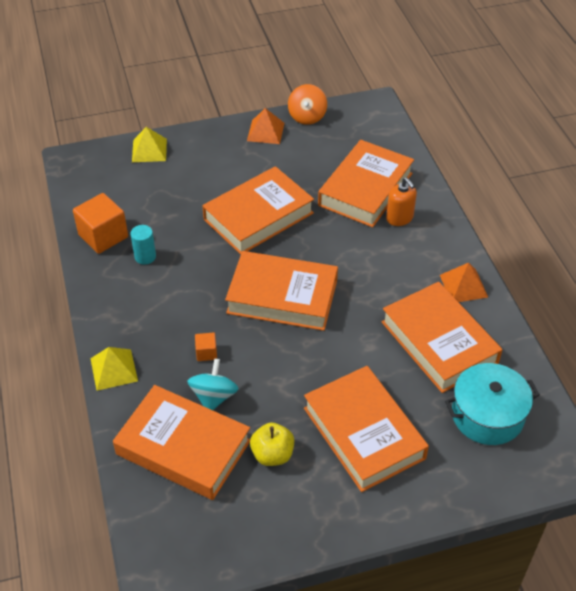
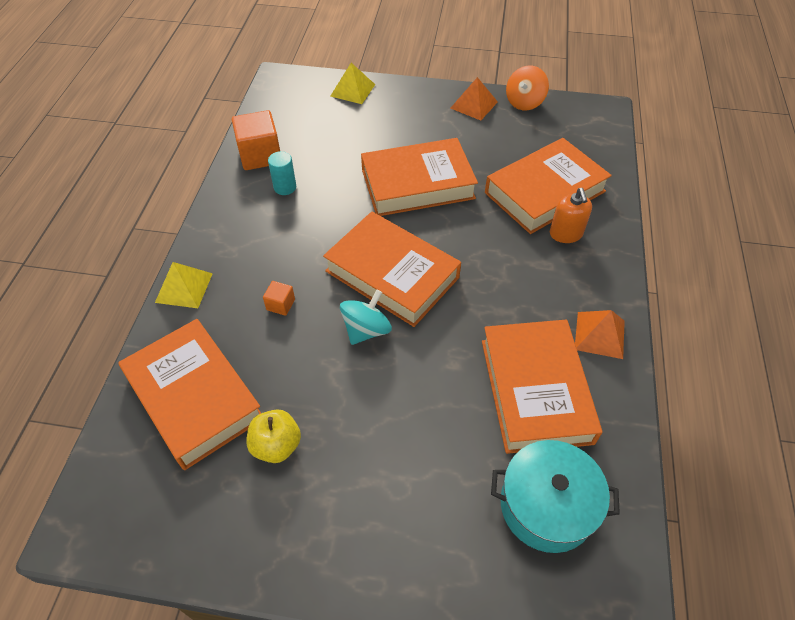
camera: 25 degrees right, 5 degrees up
turquoise spinning top [187,358,239,410] -> turquoise spinning top moved to [340,290,392,345]
orange book [304,366,429,492] -> none

